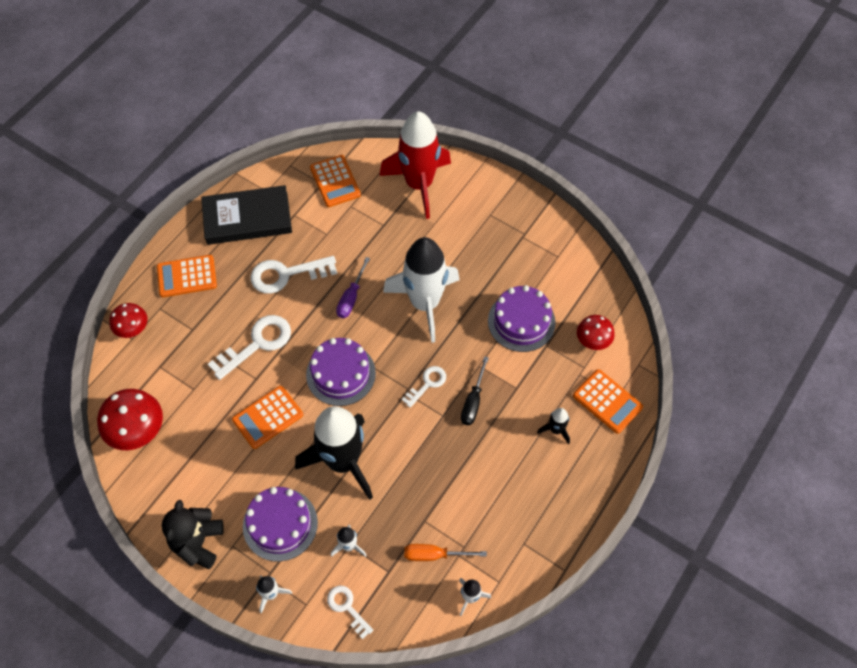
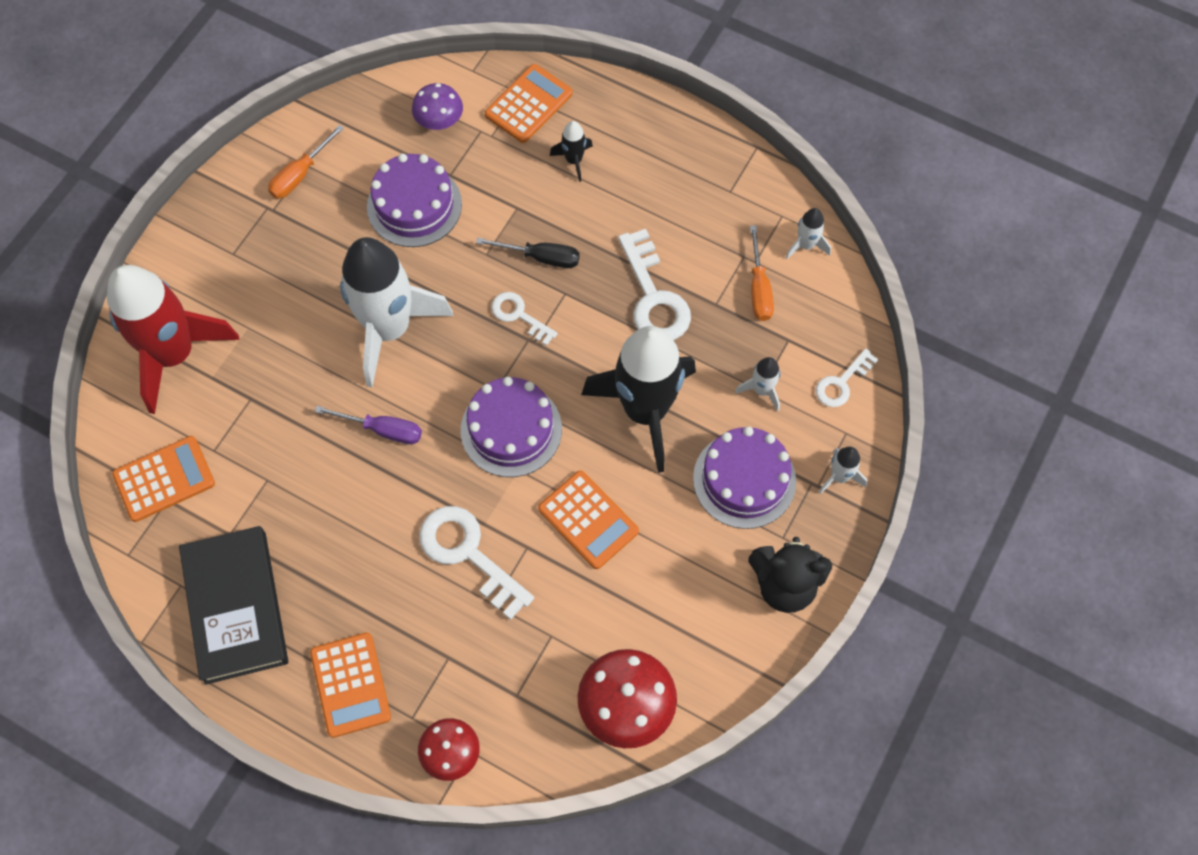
camera: 95 degrees left, 5 degrees up
white key [250,256,337,294] -> white key moved to [618,229,691,340]
red mushroom [577,315,615,350] -> purple mushroom [412,83,463,130]
none -> orange screwdriver [268,125,344,199]

